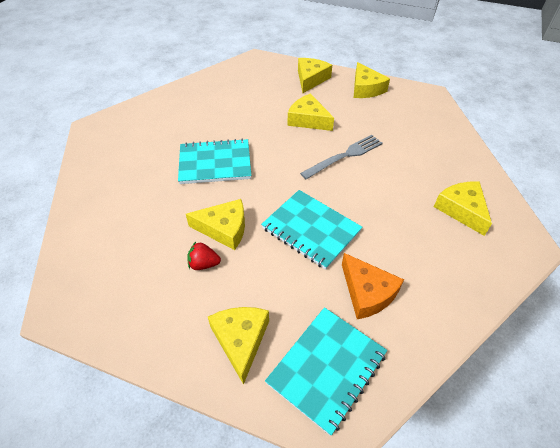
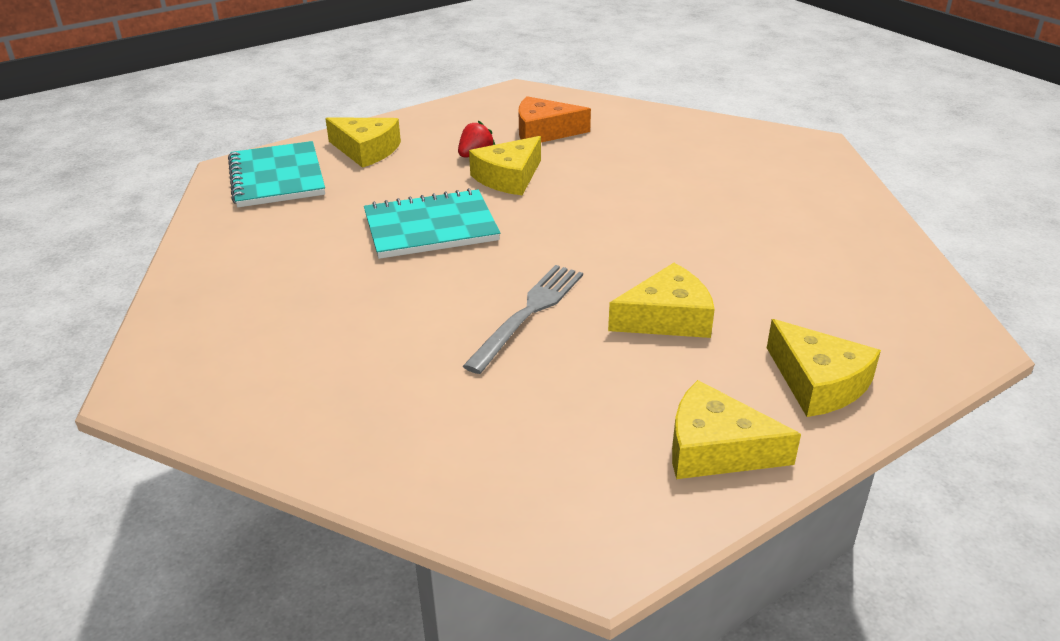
camera: 125 degrees right, 15 degrees down
turquoise notebook [178,139,251,184] -> none
grey fork [300,135,383,179] -> grey fork turned 150 degrees counterclockwise [463,265,583,374]
orange cheese [342,253,404,319] -> orange cheese moved to [519,96,591,143]
yellow cheese [434,182,492,236] -> none

